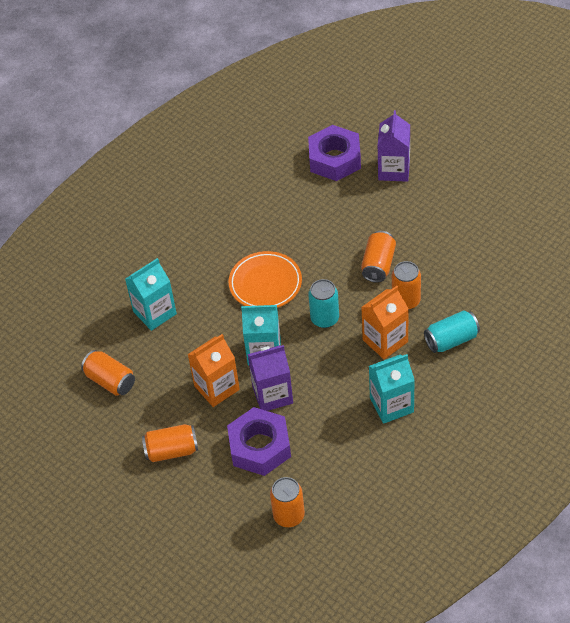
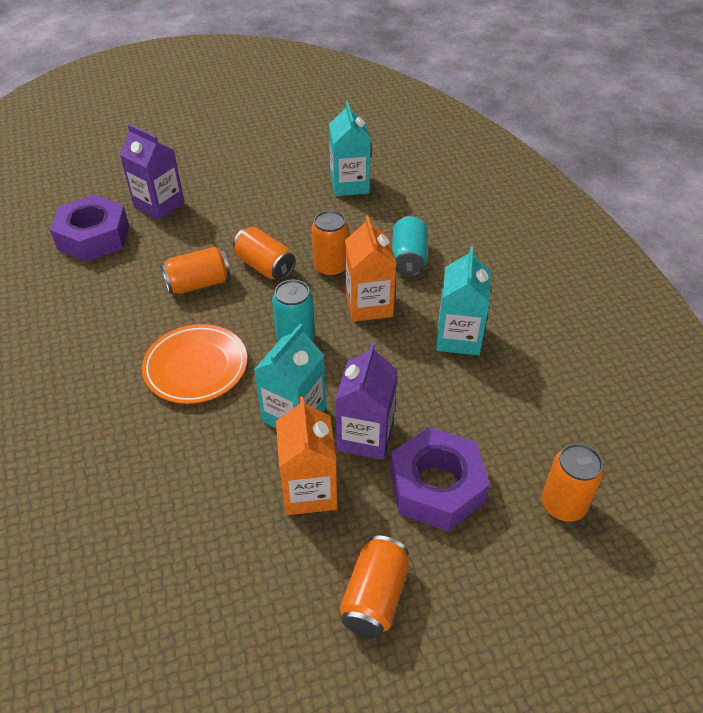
camera: 65 degrees left, 5 degrees down
orange can [81,350,135,396] -> orange can moved to [161,247,230,294]
turquoise carton [125,258,177,331] -> turquoise carton moved to [329,101,371,196]

